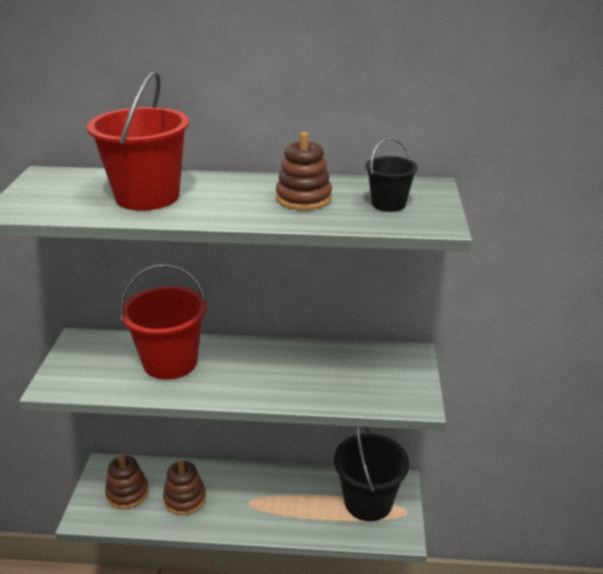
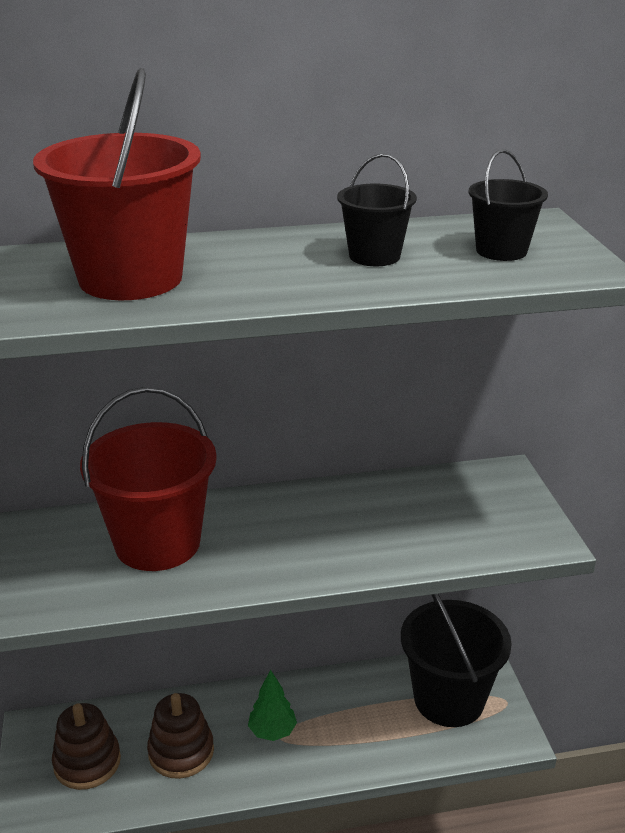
camera: 15 degrees left, 0 degrees up
brown stacking toy [276,132,332,210] -> black bucket [337,153,417,266]
none -> green tree [248,670,297,741]

